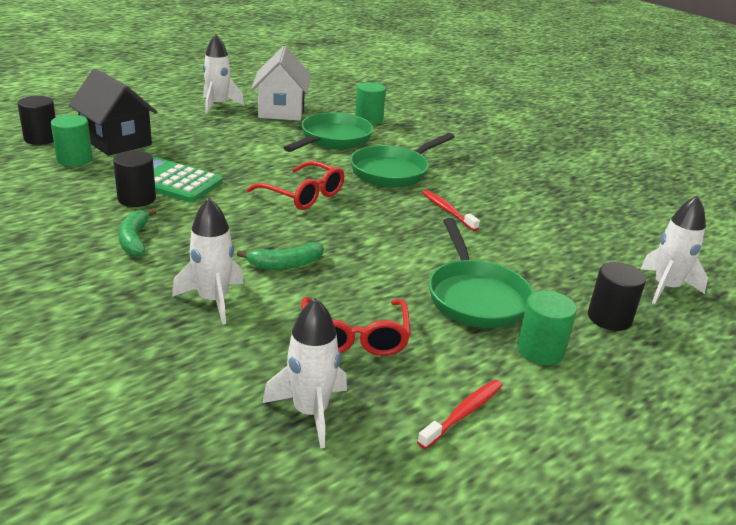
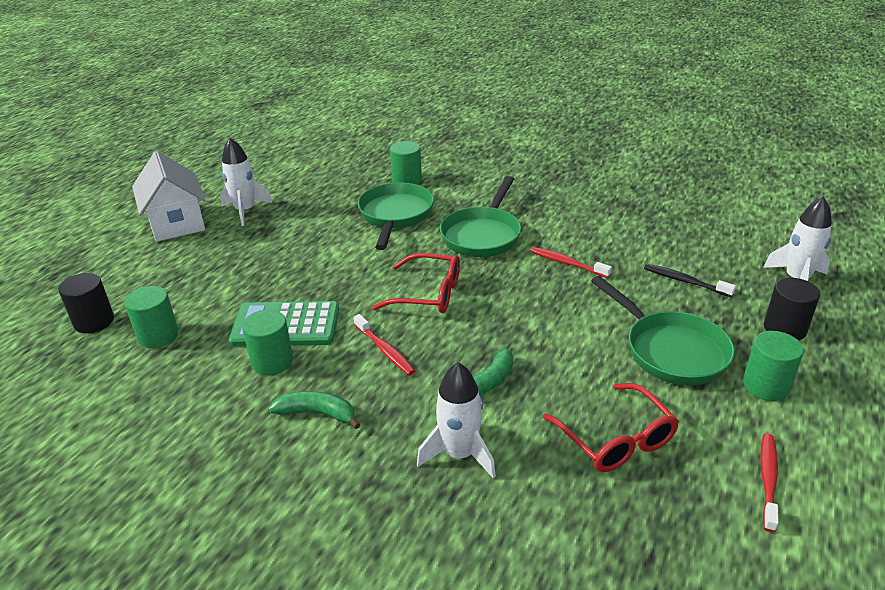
camera: 20 degrees left, 5 degrees up
black house [69,68,157,156] -> none
black cylinder [113,150,156,207] -> green cylinder [242,309,293,375]
green banana [118,209,156,256] -> green banana turned 135 degrees clockwise [269,391,360,429]
white house [251,46,311,121] -> white house moved to [132,151,206,242]
white rocket [263,298,347,448] -> none
none -> red toothbrush [354,314,415,375]
none -> black toothbrush [644,264,736,297]

